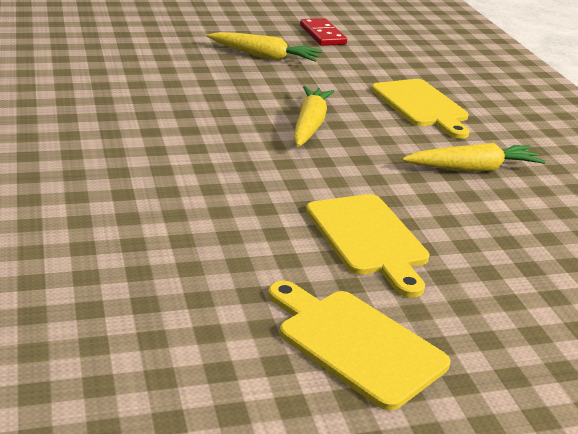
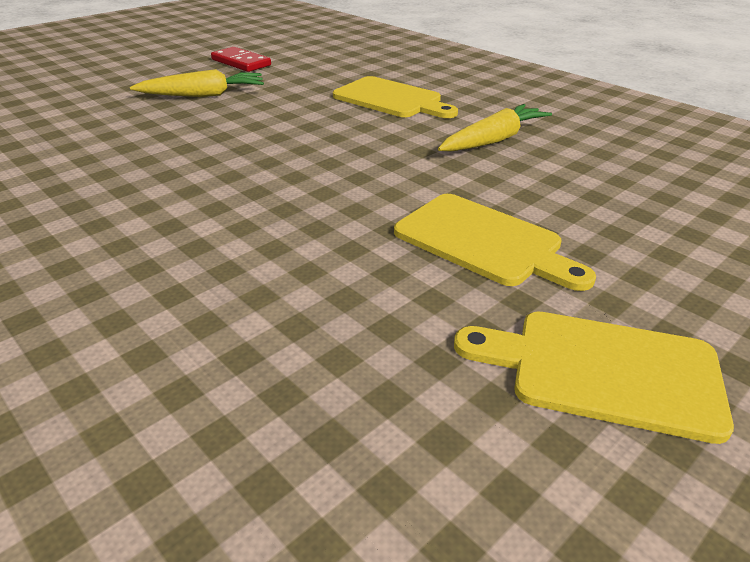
camera: 25 degrees left, 5 degrees up
yellow carrot [293,86,335,147] -> none

